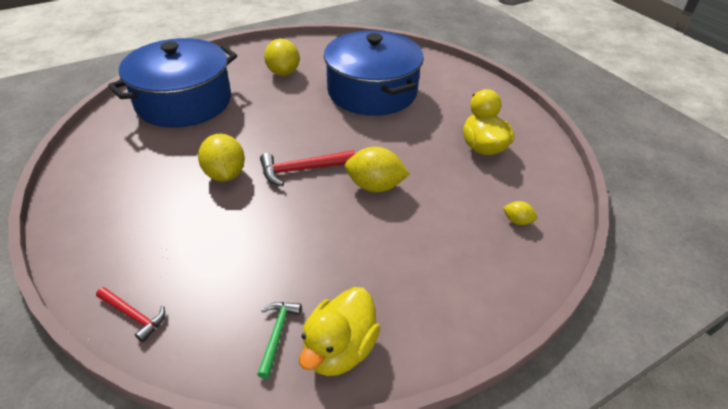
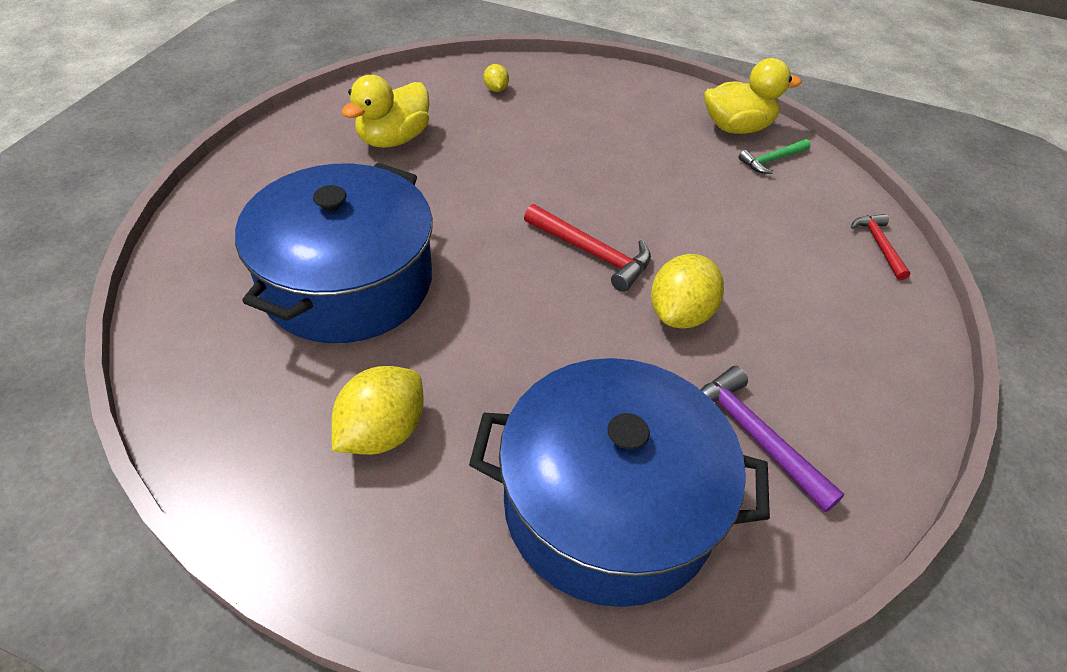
camera: 130 degrees left, 5 degrees up
yellow lemon [345,147,410,192] -> none
none -> purple hammer [700,366,845,512]

